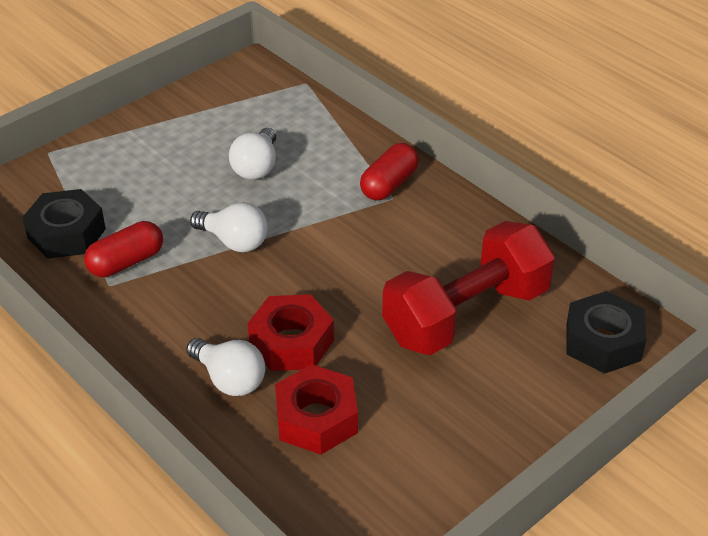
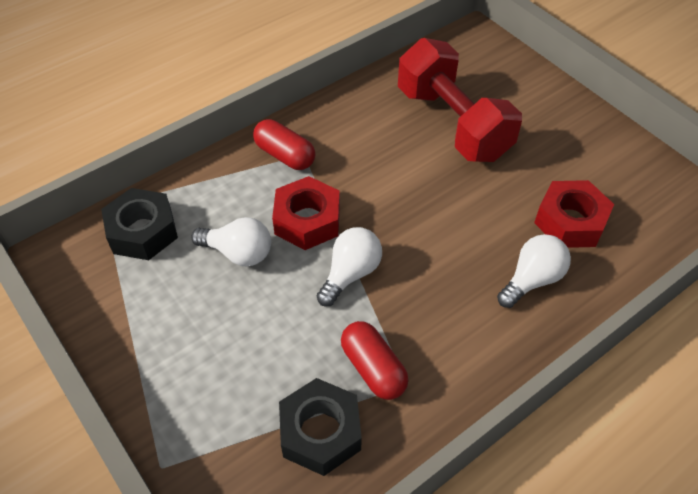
camera: 85 degrees left, 10 degrees up
red nut [248,294,334,371] -> red nut moved to [272,176,340,250]
black nut [566,291,646,374] -> black nut moved to [101,188,178,260]

